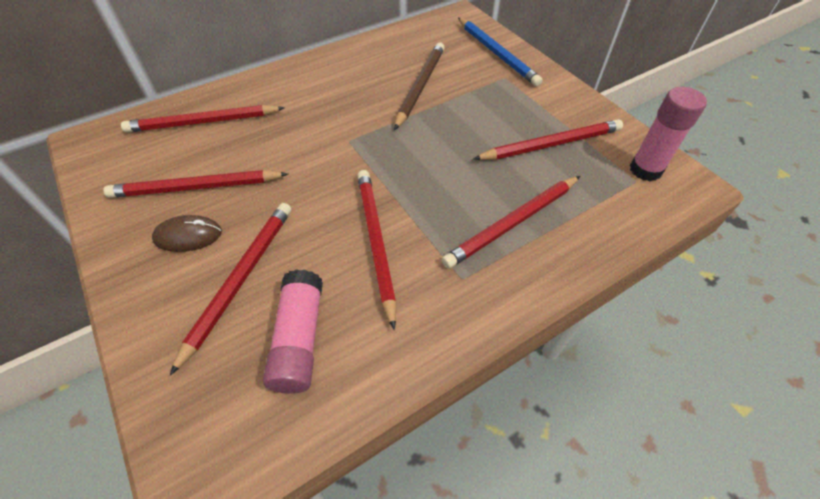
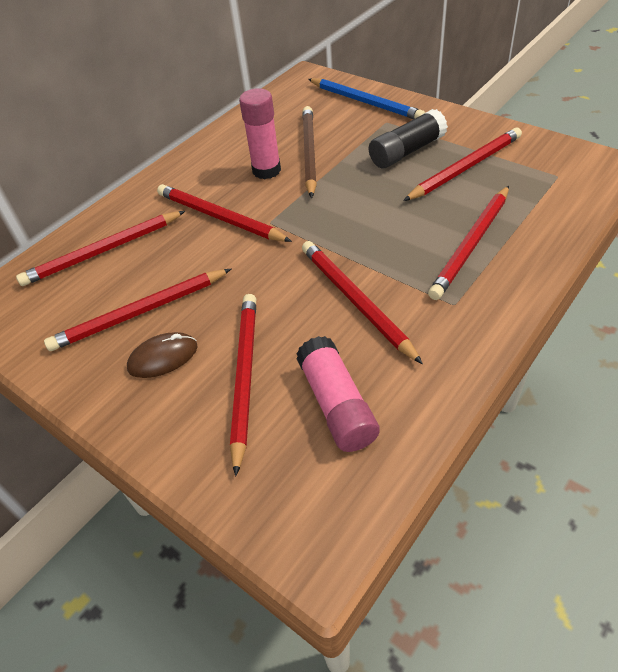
camera: 15 degrees left, 5 degrees down
pink glue stick [630,87,707,181] -> pink glue stick moved to [239,88,281,179]
none -> red pencil [157,184,292,242]
none -> black glue stick [369,109,448,168]

